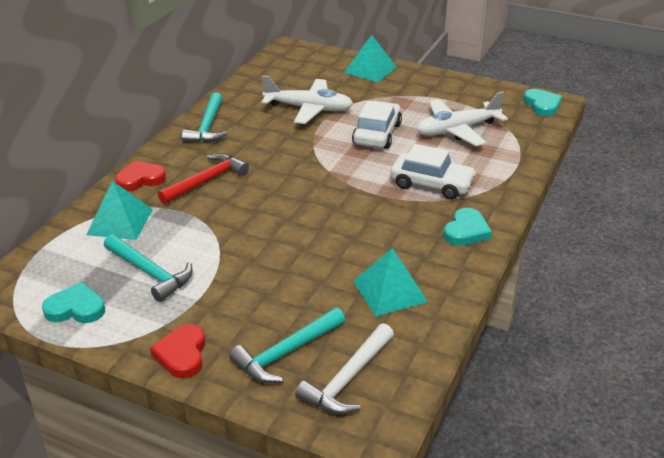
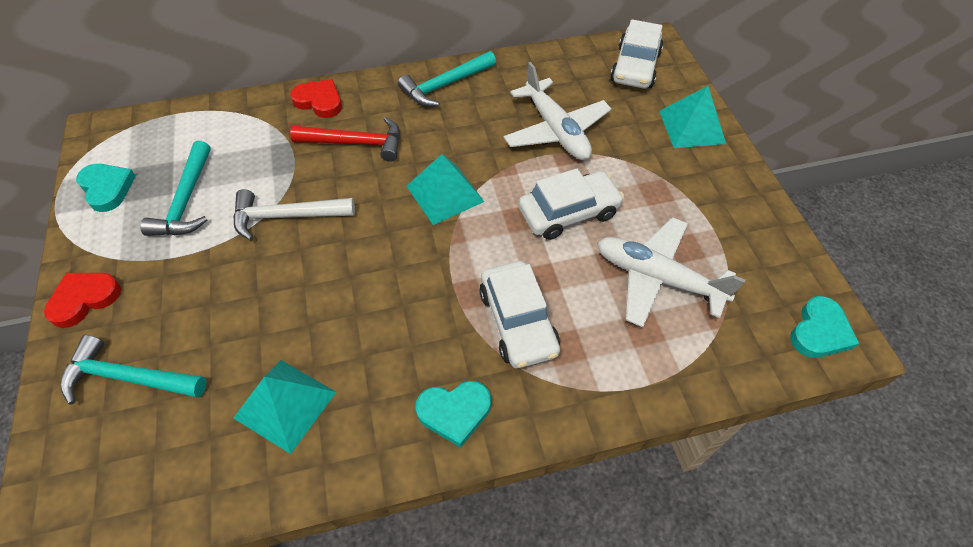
camera: 50 degrees right, 20 degrees up
turquoise pyramid [86,181,153,240] -> turquoise pyramid moved to [406,154,484,225]
white hammer [295,323,394,415] -> white hammer moved to [233,189,355,240]
none -> white car [610,19,663,88]

